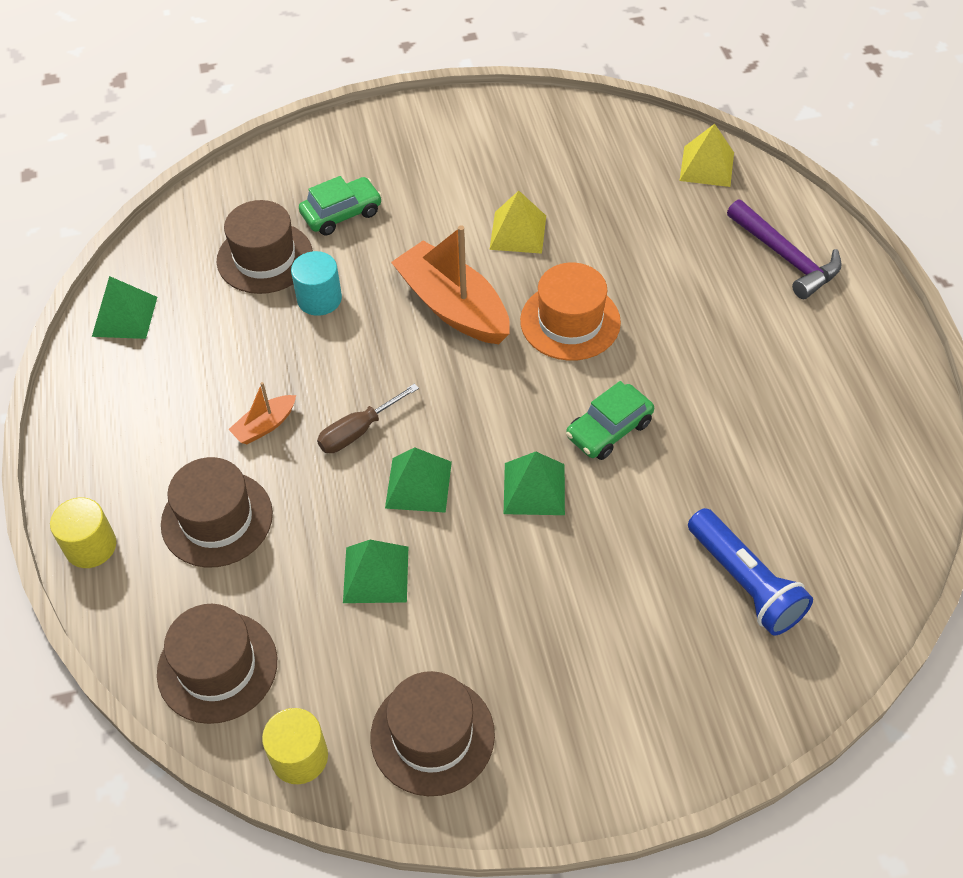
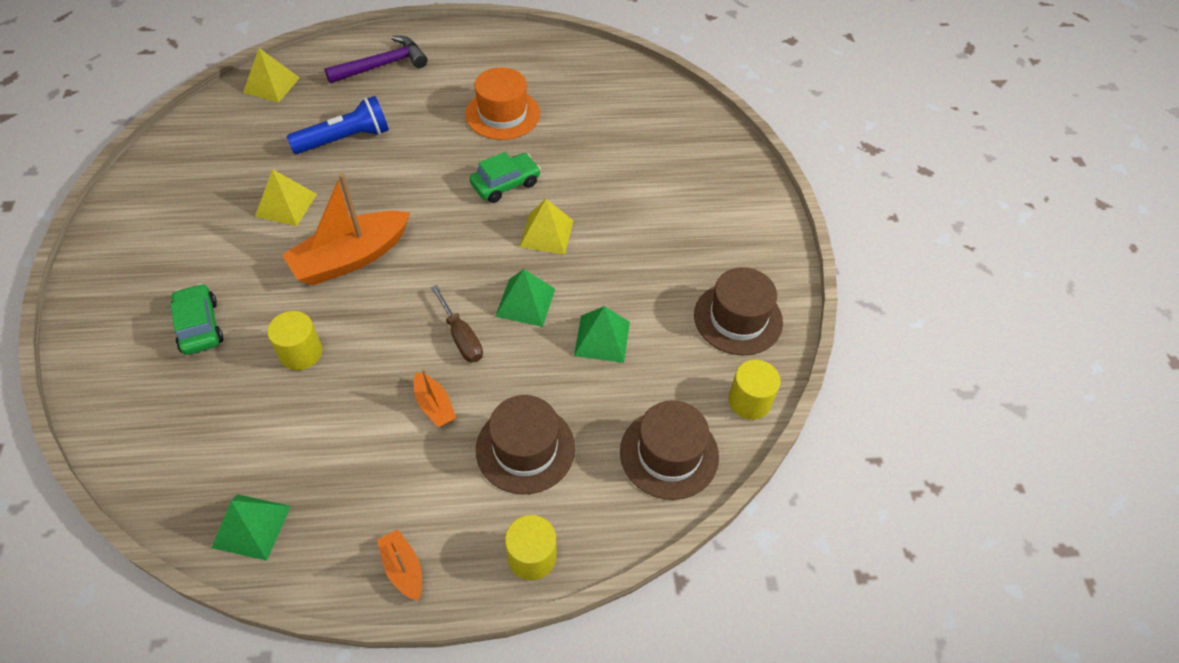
camera: 85 degrees left, 0 degrees up
brown hat [217,200,313,294] -> none
turquoise cylinder [291,251,342,316] -> yellow cylinder [267,311,322,370]
green pyramid [504,452,565,515] -> yellow pyramid [519,199,574,255]
orange hat [520,262,621,361] -> orange hat moved to [465,67,540,140]
green car [566,381,654,460] -> green car turned 90 degrees counterclockwise [469,152,541,203]
blue flashlight [688,508,813,636] -> blue flashlight moved to [287,96,389,154]
none -> orange boat [377,529,422,601]

